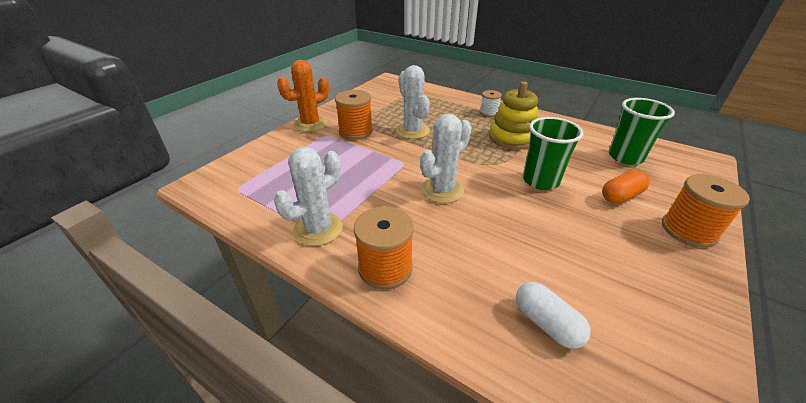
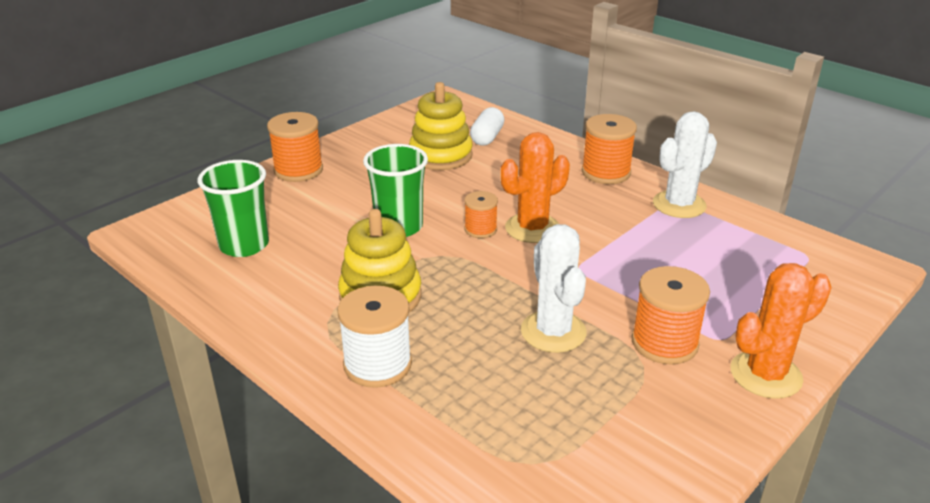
camera: 170 degrees left, 5 degrees down
white cactus [420,114,472,203] -> orange cactus [501,132,570,243]
white spool [480,90,502,117] -> white spool [337,286,412,388], size x1.67
white capsule [516,282,591,349] -> white capsule turned 45 degrees clockwise [470,107,504,146]
orange capsule [602,170,650,204] -> none
none -> yellow stacking toy [409,82,473,170]
none -> orange spool [464,191,498,238]

